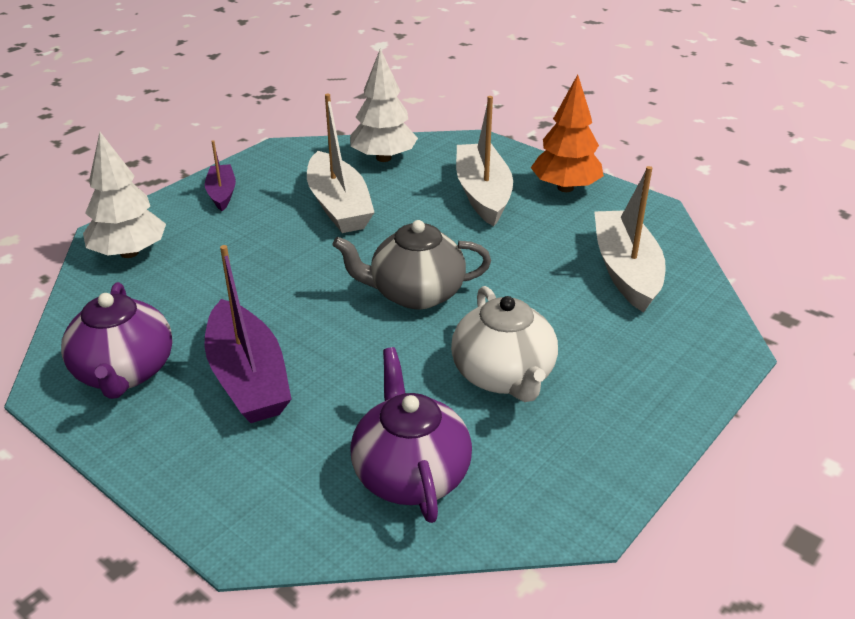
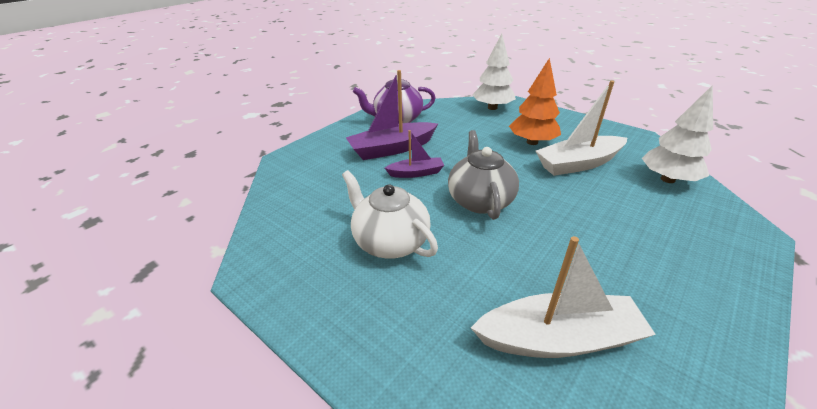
camera: 90 degrees right, 0 degrees up
purple boat [205,140,236,211] -> purple boat moved to [385,130,444,178]
purple teapot [350,347,472,523] -> none
white teapot [451,286,558,402] -> white teapot turned 60 degrees clockwise [342,170,438,259]
white boat [456,96,513,226] -> none
orange tree [531,75,604,192] -> orange tree moved to [509,58,561,145]

